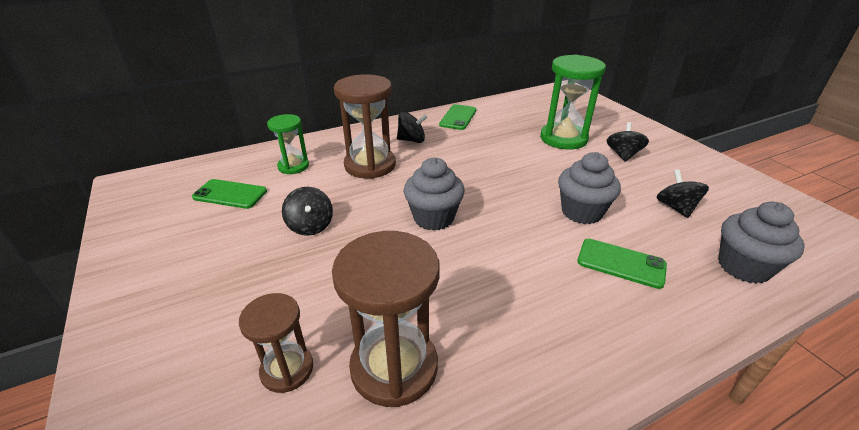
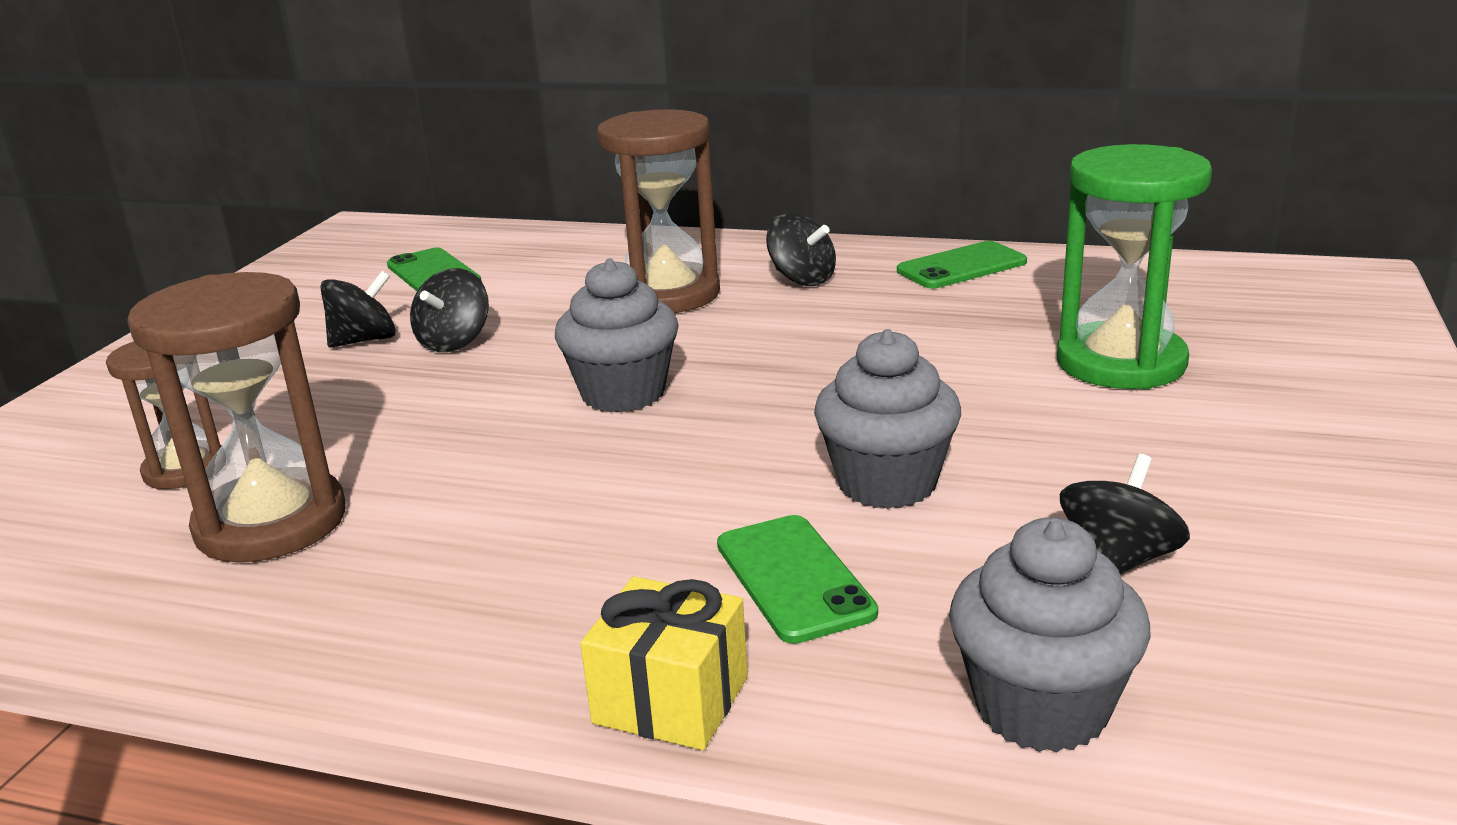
camera: 45 degrees right, 10 degrees down
green hourglass [267,114,309,174] -> none
black spinning top [607,122,649,162] -> black spinning top moved to [320,271,396,348]
none -> yellow gift [580,577,748,750]

